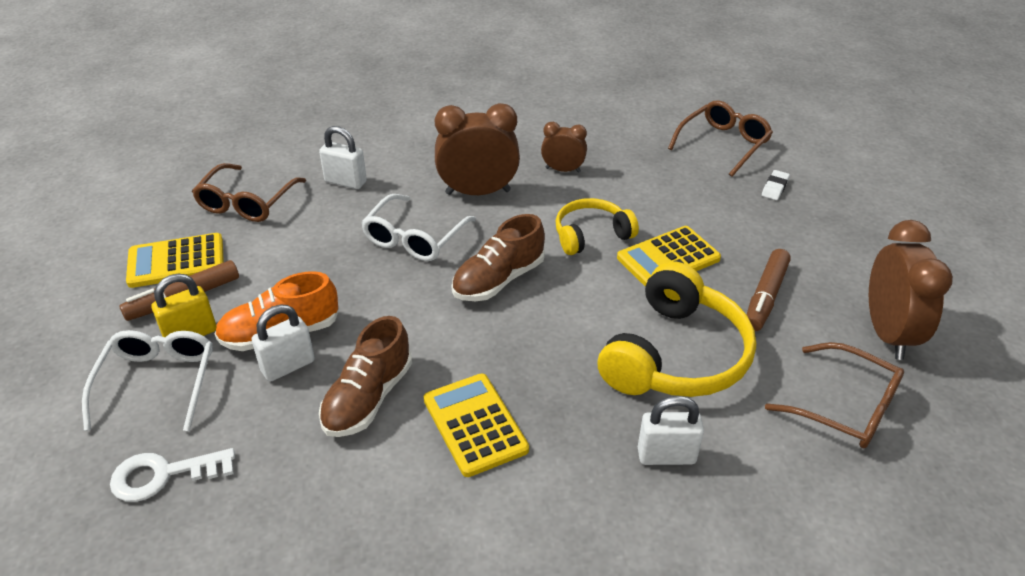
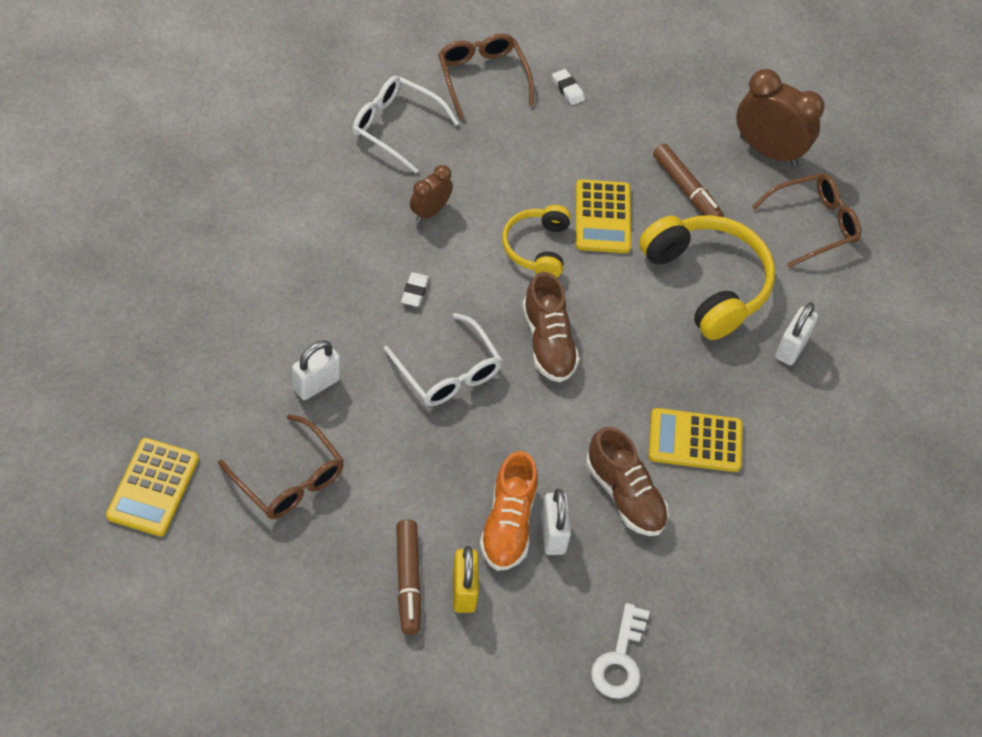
camera: 65 degrees left, 15 degrees up
white glasses [82,330,213,431] -> white glasses moved to [352,76,459,173]
yellow calculator [126,233,224,288] -> yellow calculator moved to [106,438,199,536]
brown clock [435,103,520,195] -> white eraser [401,272,429,307]

